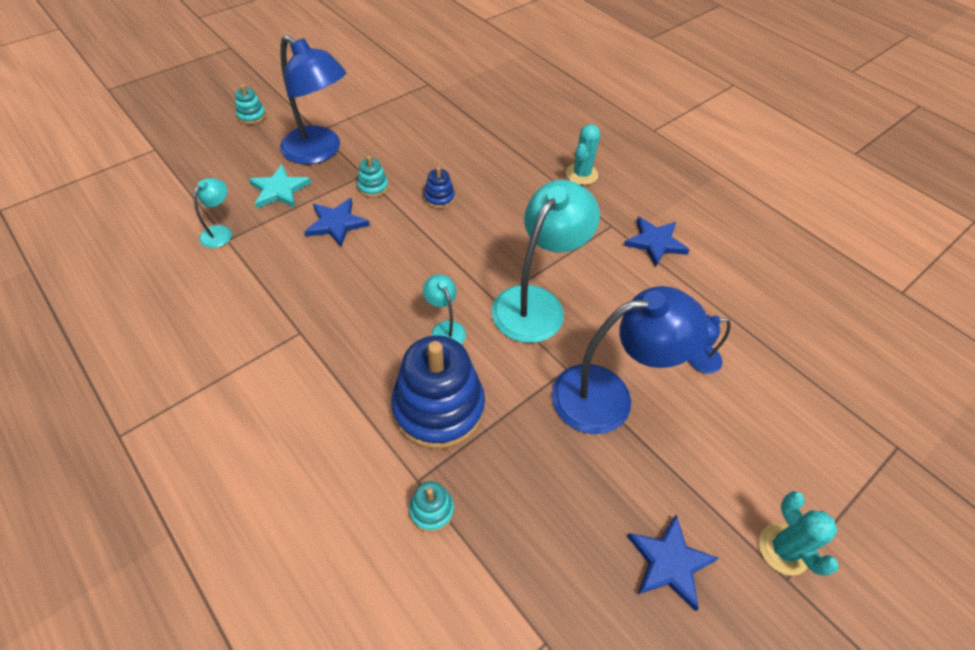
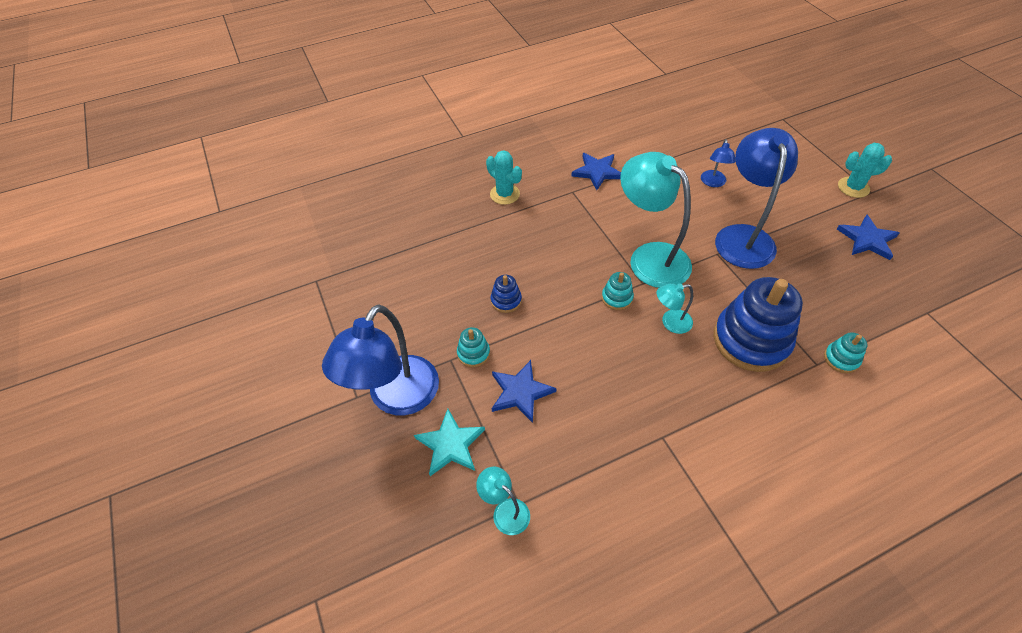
camera: 70 degrees left, 0 degrees up
turquoise stacking toy [235,85,266,125] -> turquoise stacking toy moved to [602,272,634,310]
blue lamp [280,35,346,164] -> blue lamp turned 150 degrees clockwise [322,305,439,415]

